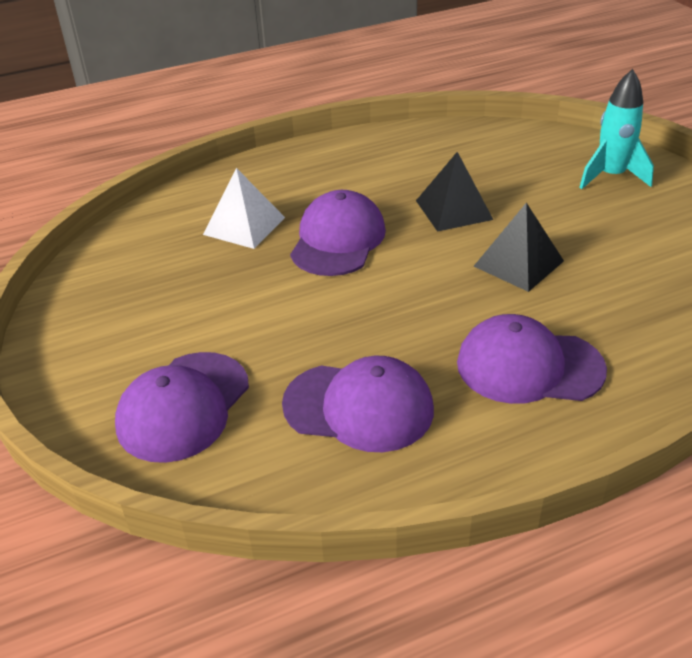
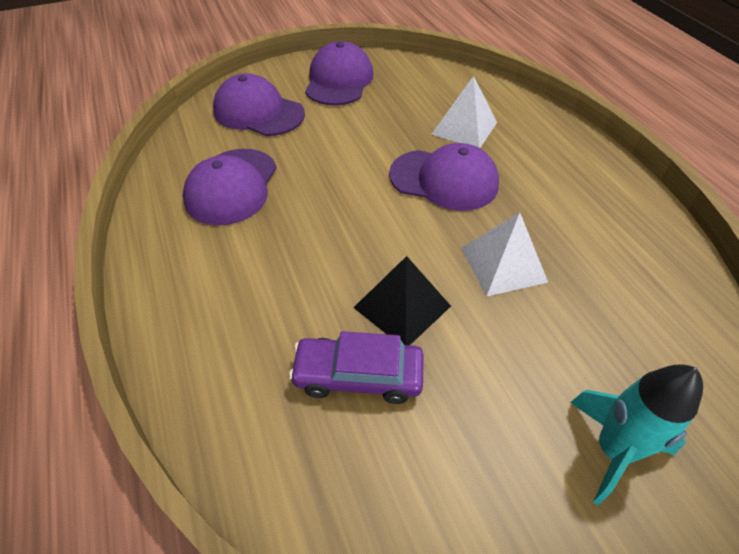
camera: 90 degrees right, 10 degrees up
black pyramid [416,152,493,232] -> white pyramid [461,212,548,297]
purple cap [457,314,607,404] -> purple cap moved to [305,41,374,105]
none -> purple car [289,331,424,404]

